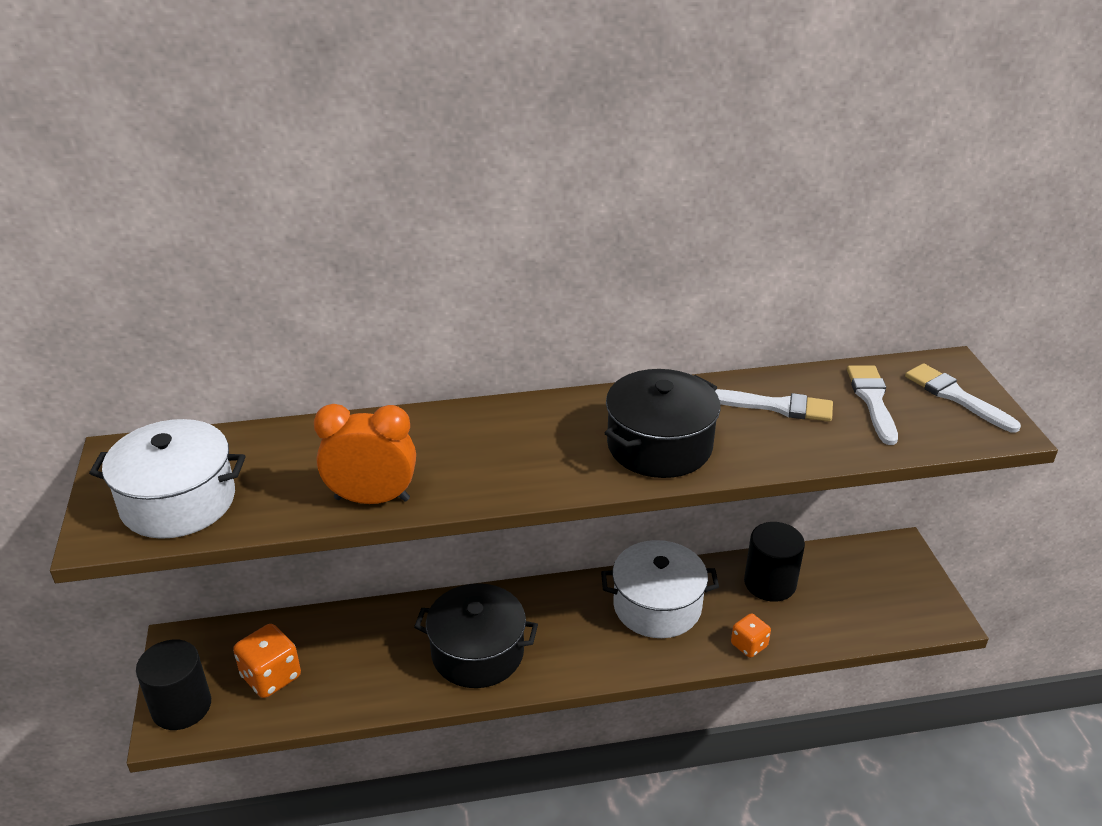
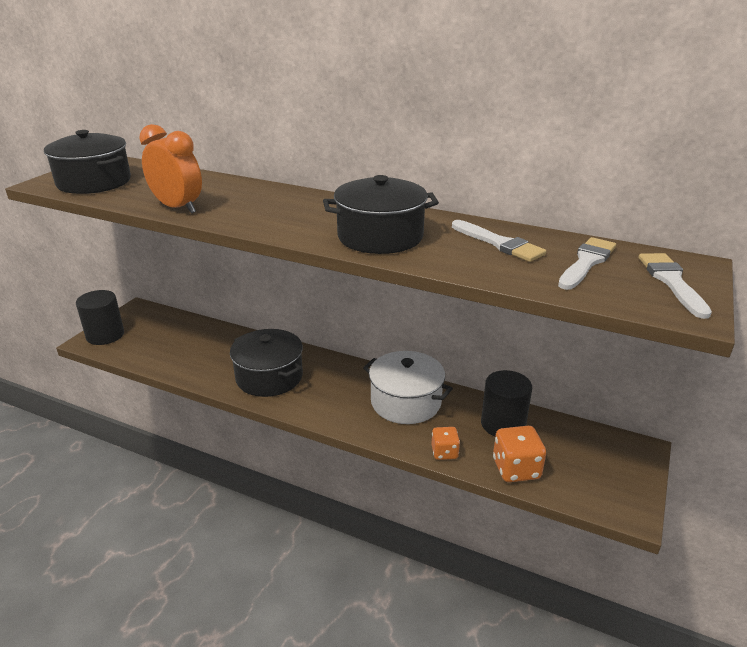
camera: 35 degrees right, 5 degrees down
white pot [89,419,245,539] -> black pot [44,130,131,194]
orange dice [233,624,301,698] -> orange dice moved to [493,426,546,482]

